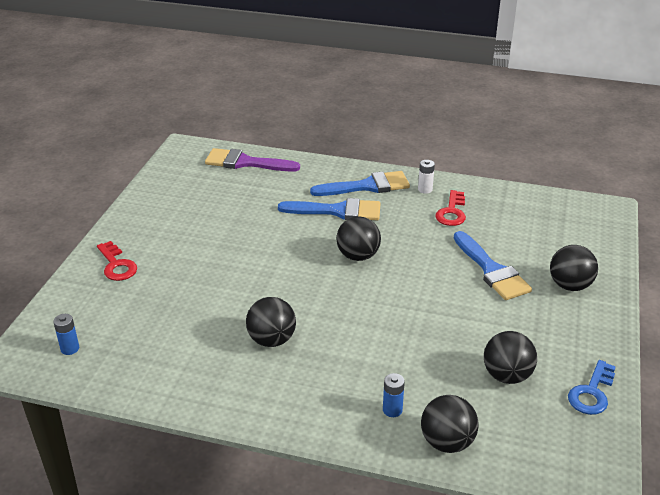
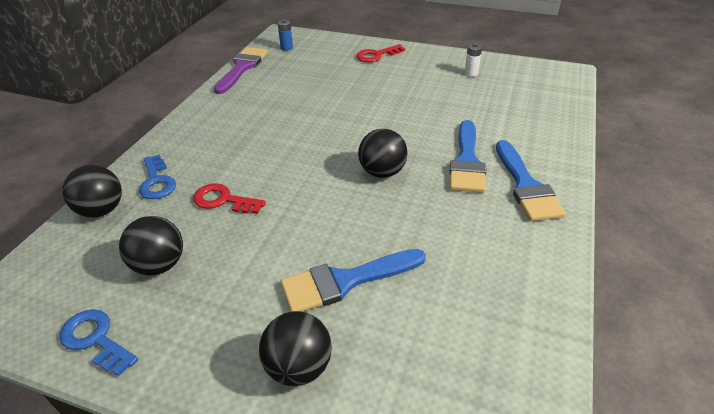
camera: 95 degrees right, 5 degrees up
purple brush [205,148,300,172] -> purple brush moved to [214,47,268,94]
black ball [246,297,296,347] -> none
blue battery [383,373,405,417] -> blue key [139,154,176,199]
white battery [418,160,435,194] -> white battery moved to [464,43,482,77]
red key [435,190,466,226] -> red key moved to [193,183,266,214]

